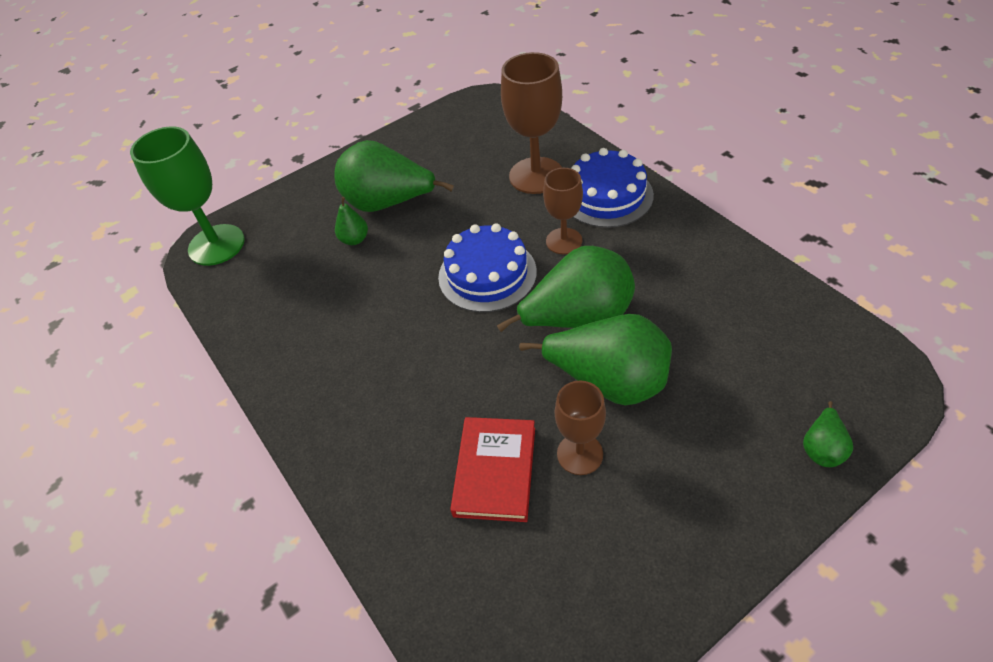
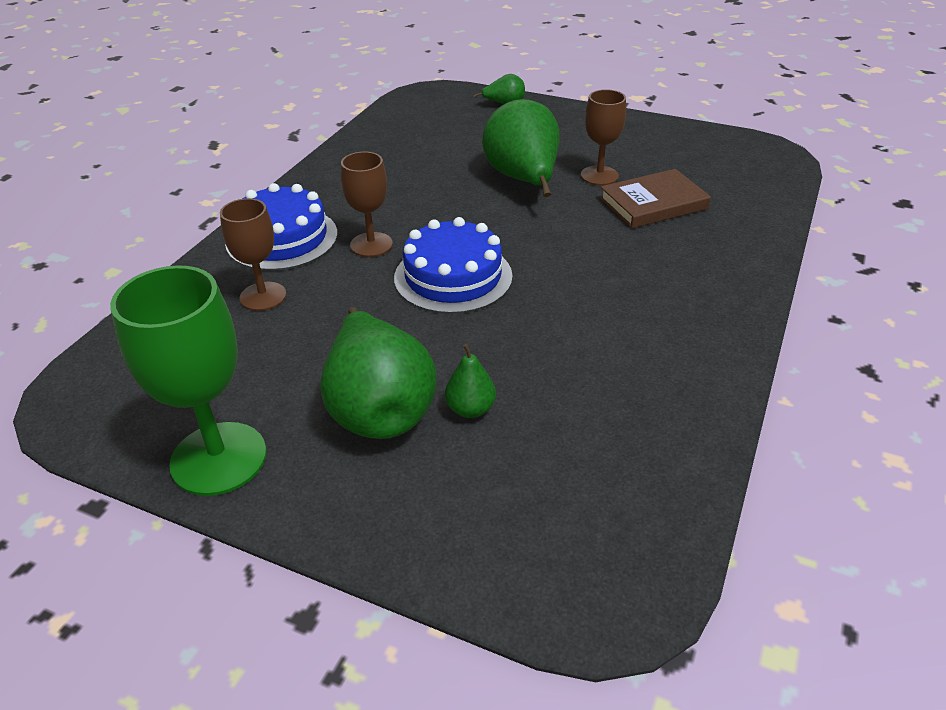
camera: 125 degrees left, 10 degrees down
green goblet [130,126,245,266] -> green goblet moved to [110,265,267,496]
red book [450,417,535,522] -> brown book [600,169,711,229]
green pear [497,246,635,332] -> none
brown goblet [501,52,562,194] -> brown goblet [220,198,286,311], size x0.61

